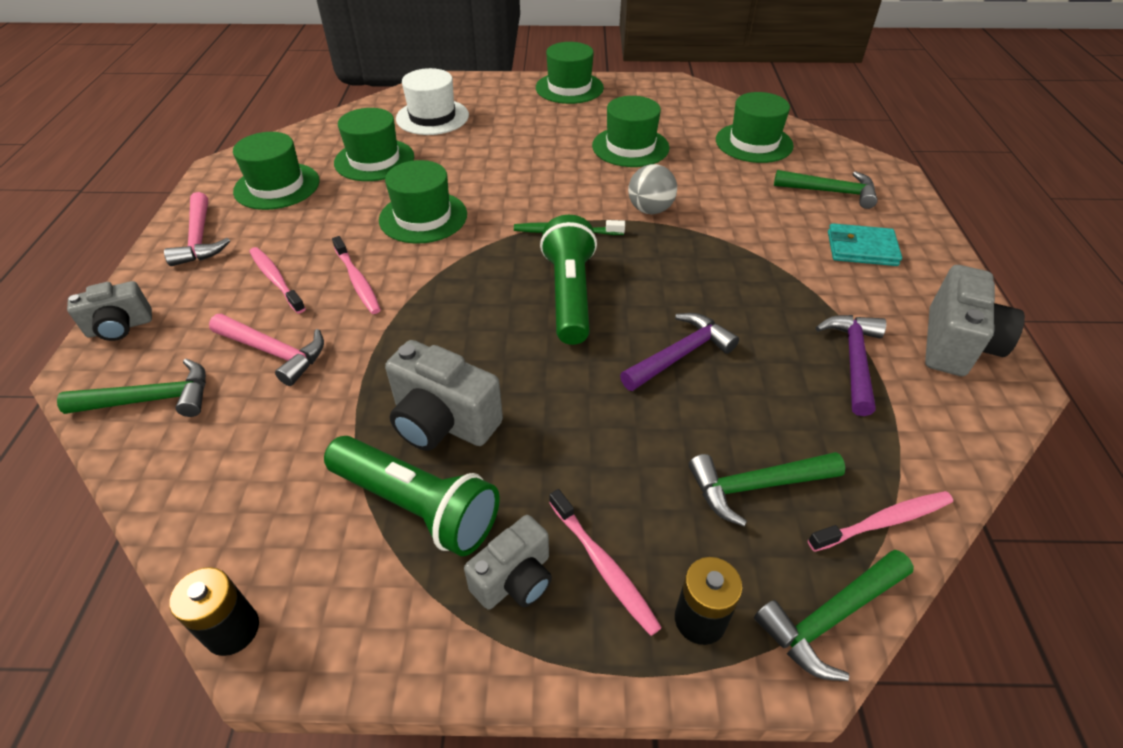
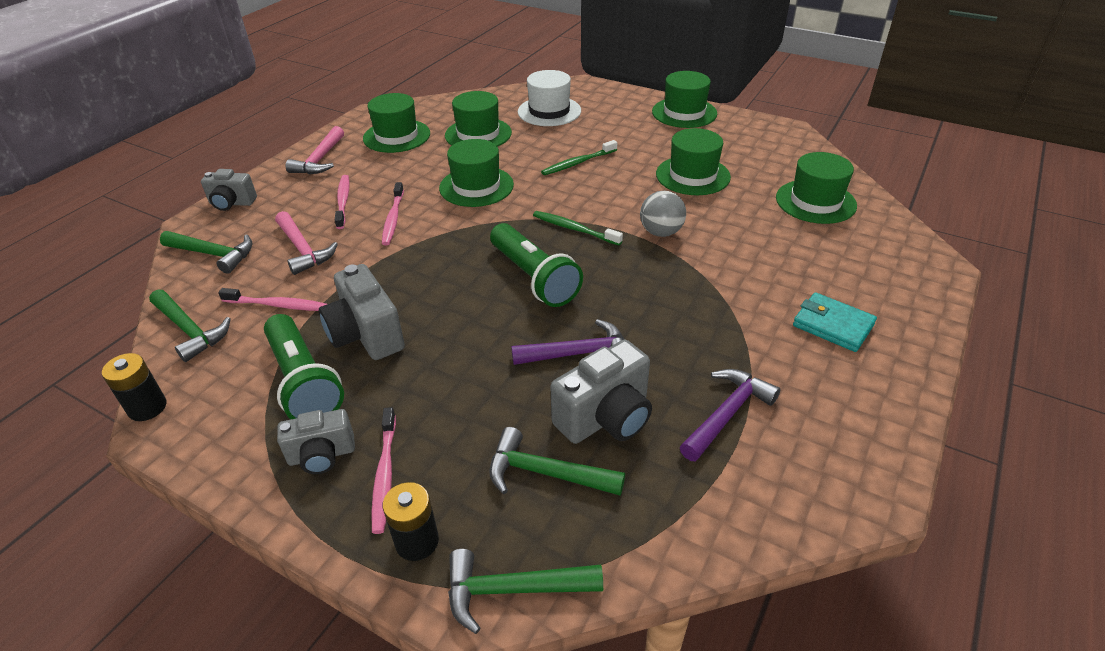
camera: 30 degrees right, 5 degrees down
green flashlight [540,215,597,345] -> green flashlight turned 120 degrees clockwise [490,223,583,307]
green hammer [774,170,878,209] -> green hammer moved to [149,290,231,362]
pink toothbrush [808,491,953,552] -> pink toothbrush moved to [218,288,327,311]
grey camera [925,265,1025,376] -> grey camera moved to [550,340,652,444]
none -> green toothbrush [541,140,617,175]

